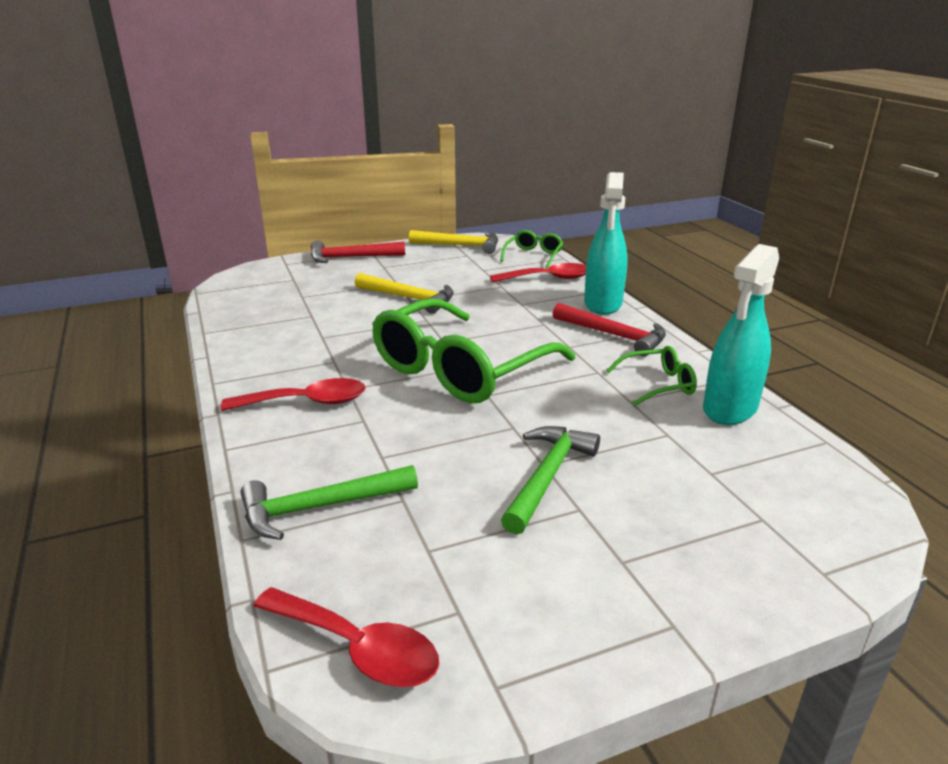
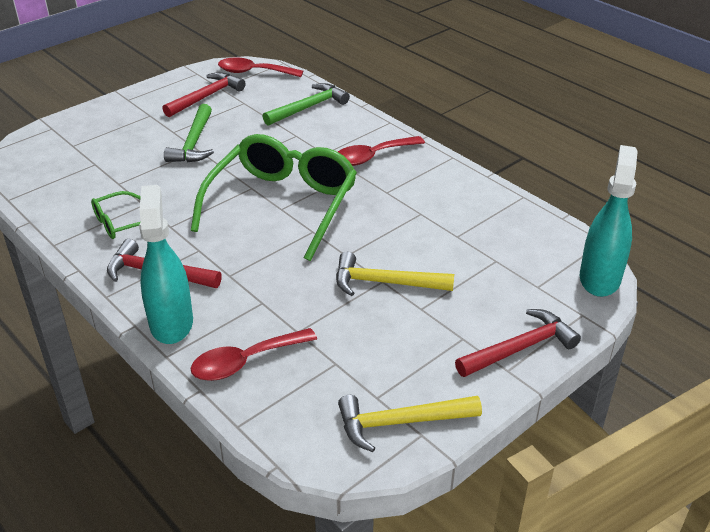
camera: 160 degrees right, 10 degrees up
green glasses [500,230,563,269] -> none
turquoise spray bottle [703,244,779,425] -> turquoise spray bottle moved to [580,145,638,297]
none -> red hammer [162,72,246,117]

